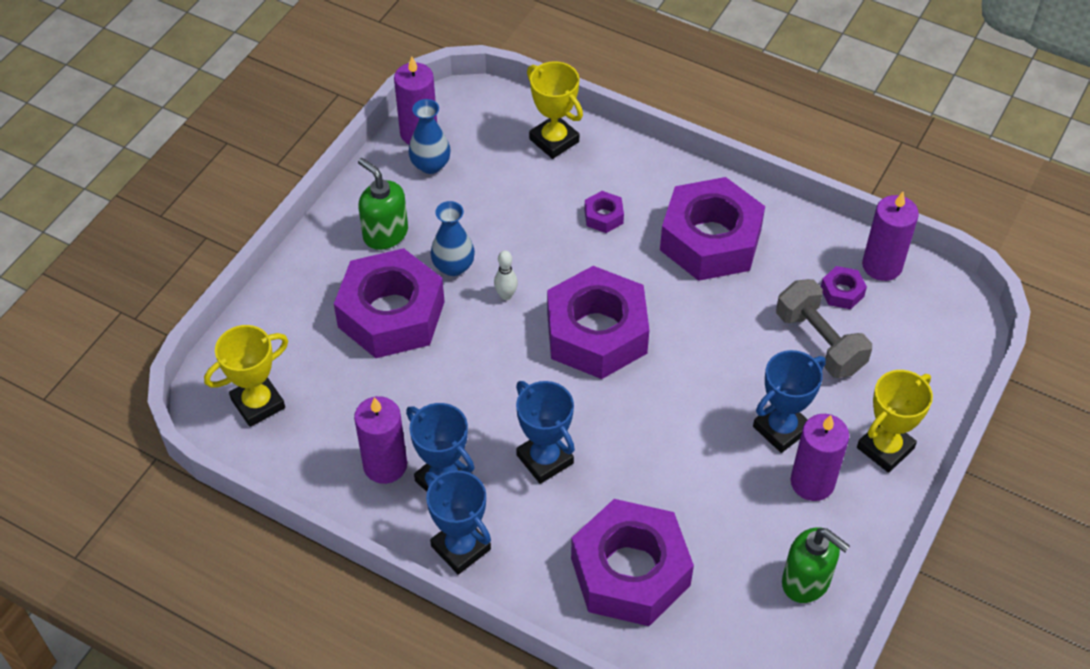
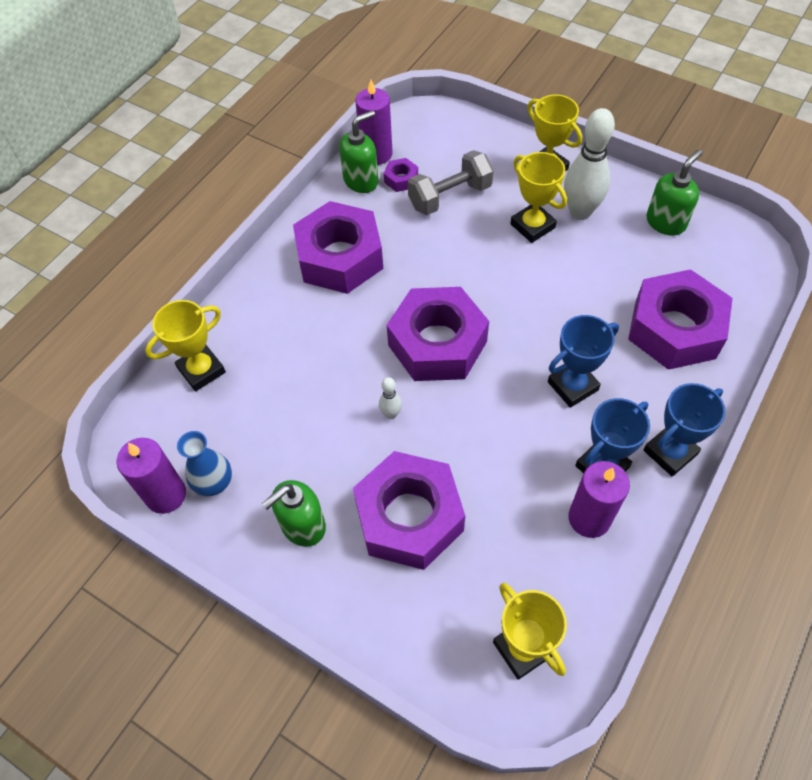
camera: 85 degrees left, 5 degrees up
blue vase [431,201,475,276] -> none
purple nut [584,191,624,233] -> none
blue trophy [753,350,826,453] -> yellow trophy [510,152,567,243]
purple candle [791,414,849,501] -> white bowling pin [564,108,615,220]
none -> green soap dispenser [339,110,378,193]

